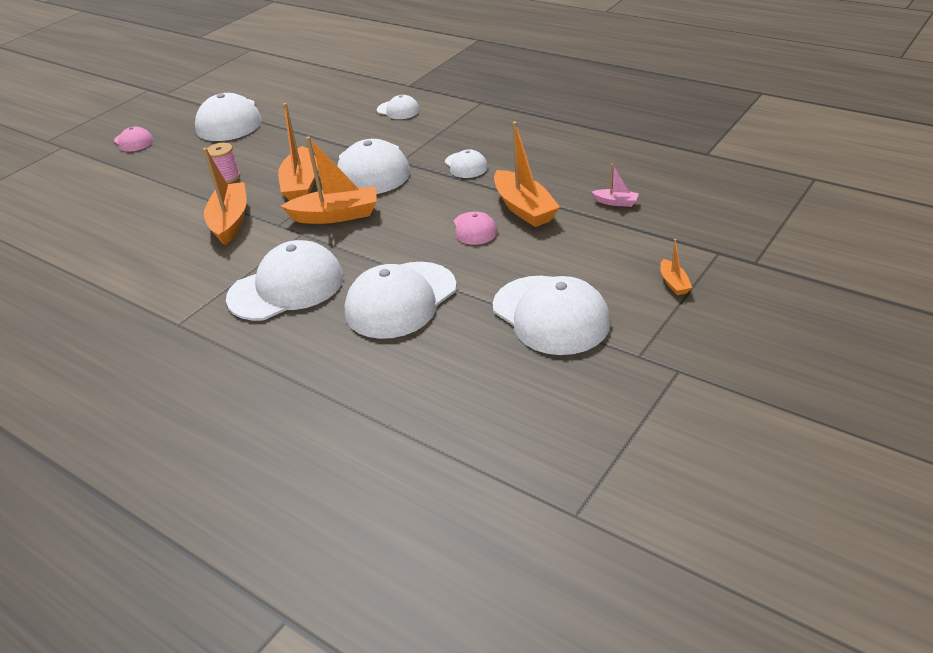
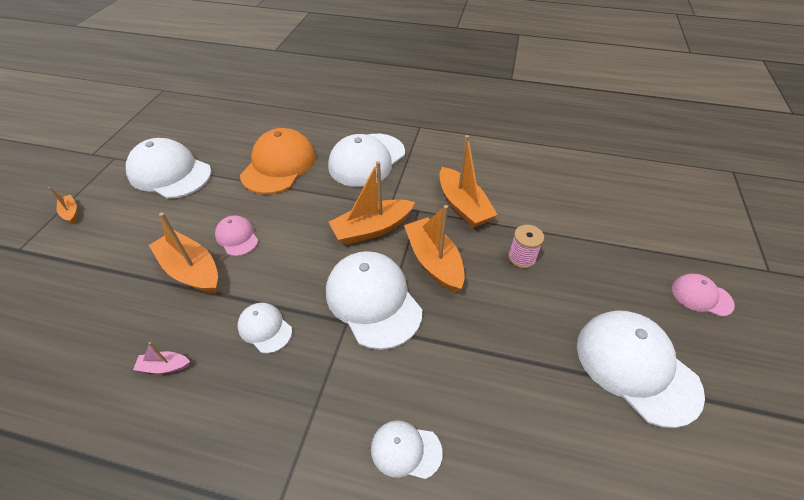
camera: 155 degrees right, 10 degrees up
white cap [344,262,457,339] -> orange cap [240,128,316,194]
pink boat [592,164,639,207] -> pink boat moved to [133,342,190,373]

